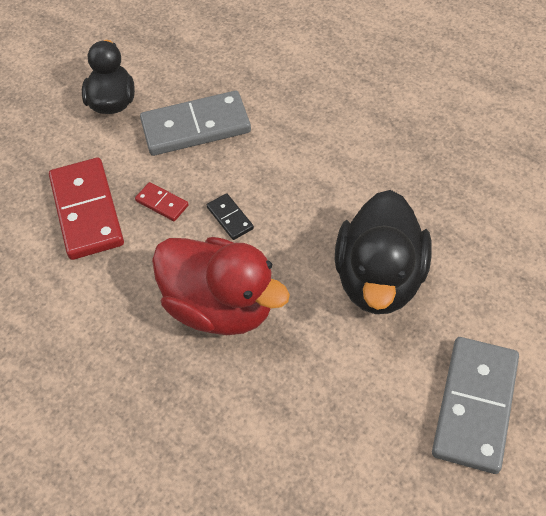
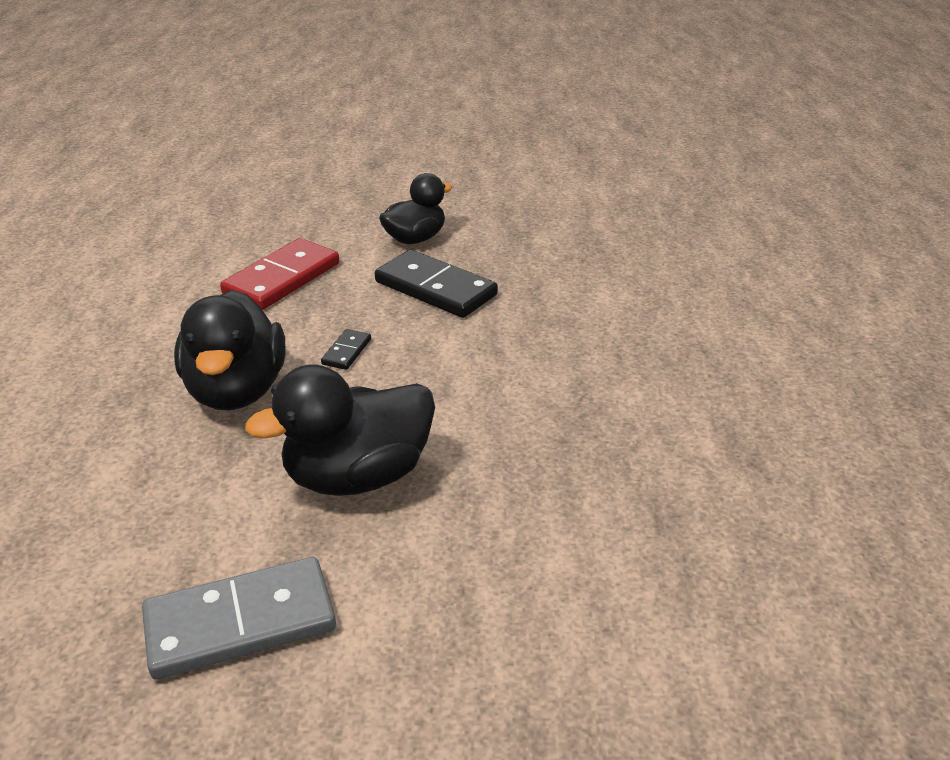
camera: 50 degrees right, 20 degrees down
red domino [135,182,189,221] -> none
grey domino [140,91,251,156] -> black domino [375,250,498,318]
red duck [152,237,290,335] -> black duck [174,290,285,410]

